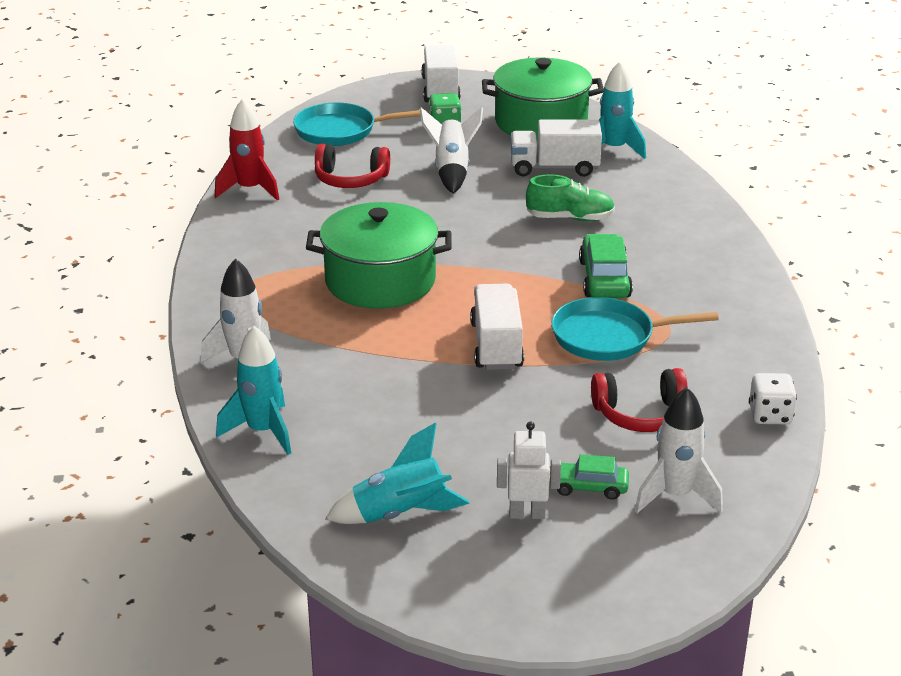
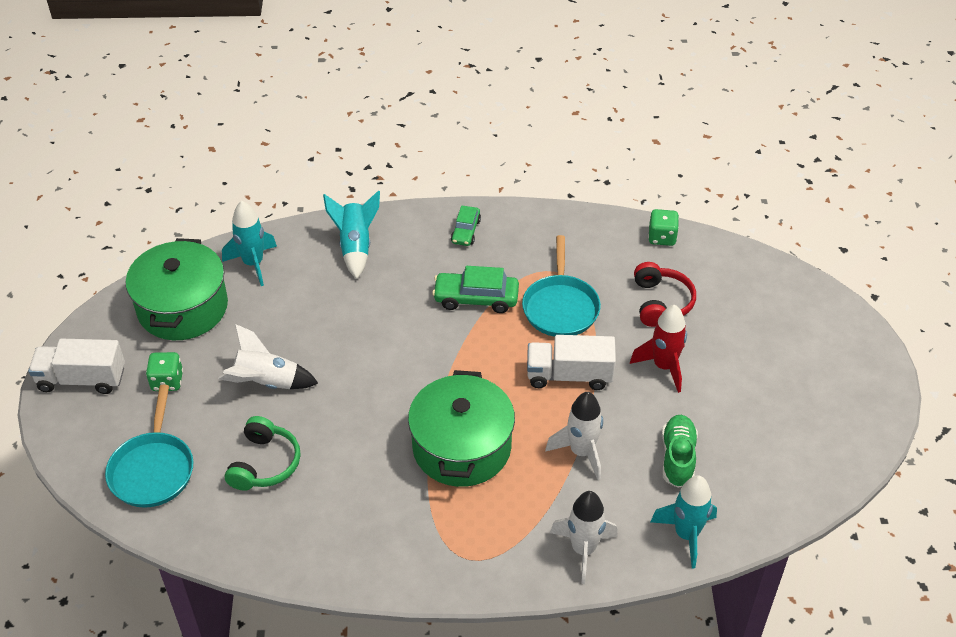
camera: 85 degrees left, 15 degrees up
red rocket [215,98,279,201] -> red rocket moved to [630,305,687,393]
red headphones [315,143,390,188] -> green headphones [225,416,301,491]
turquoise rocket [325,422,470,524] -> turquoise rocket moved to [323,190,380,279]
white robot [497,421,561,519] -> none
white truck [511,119,602,177] -> none
green shoe [526,174,615,221] -> green shoe moved to [662,415,698,488]
green car [549,454,629,500] -> green car moved to [451,205,481,246]
white rocket [634,387,723,513] -> white rocket moved to [545,392,603,480]
white dice [749,373,797,424] -> green dice [648,209,679,246]

